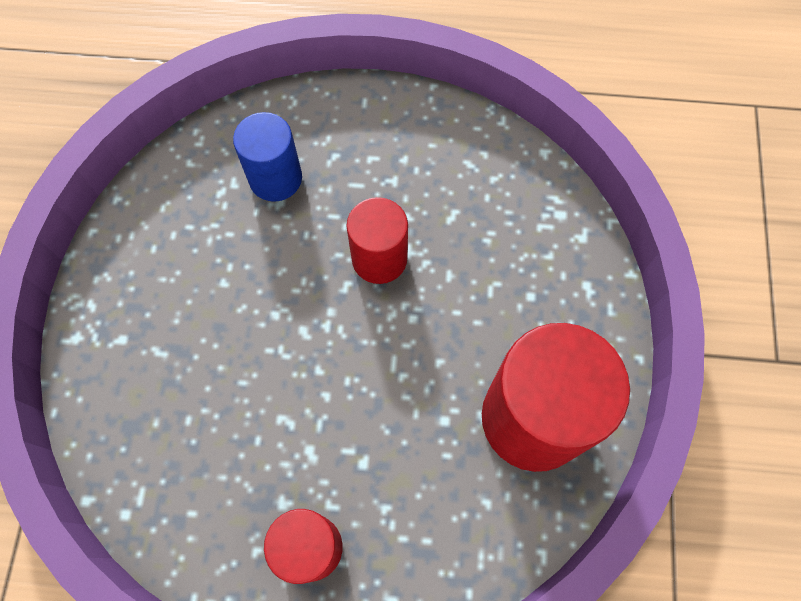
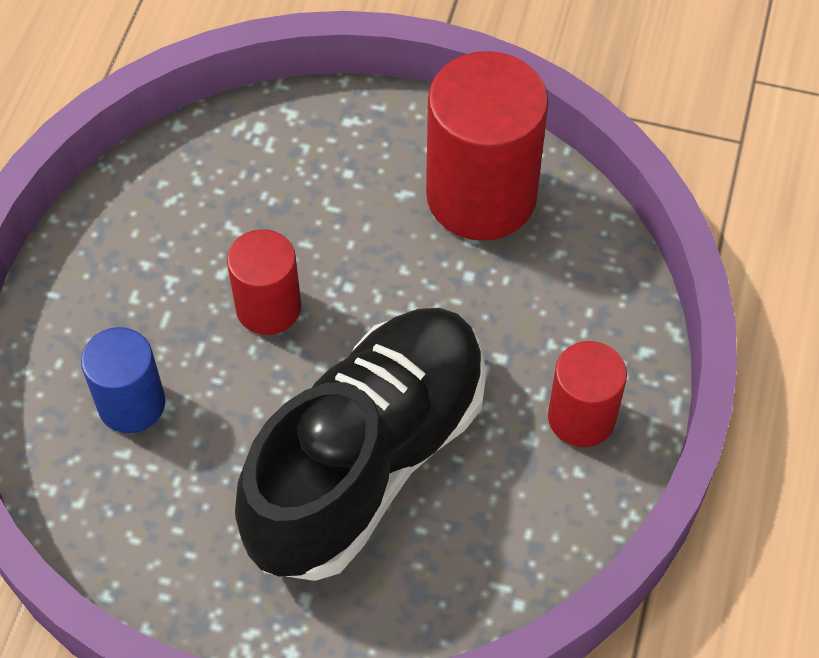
camera: 80 degrees left, 10 degrees down
none -> black shoe [235,308,486,581]

